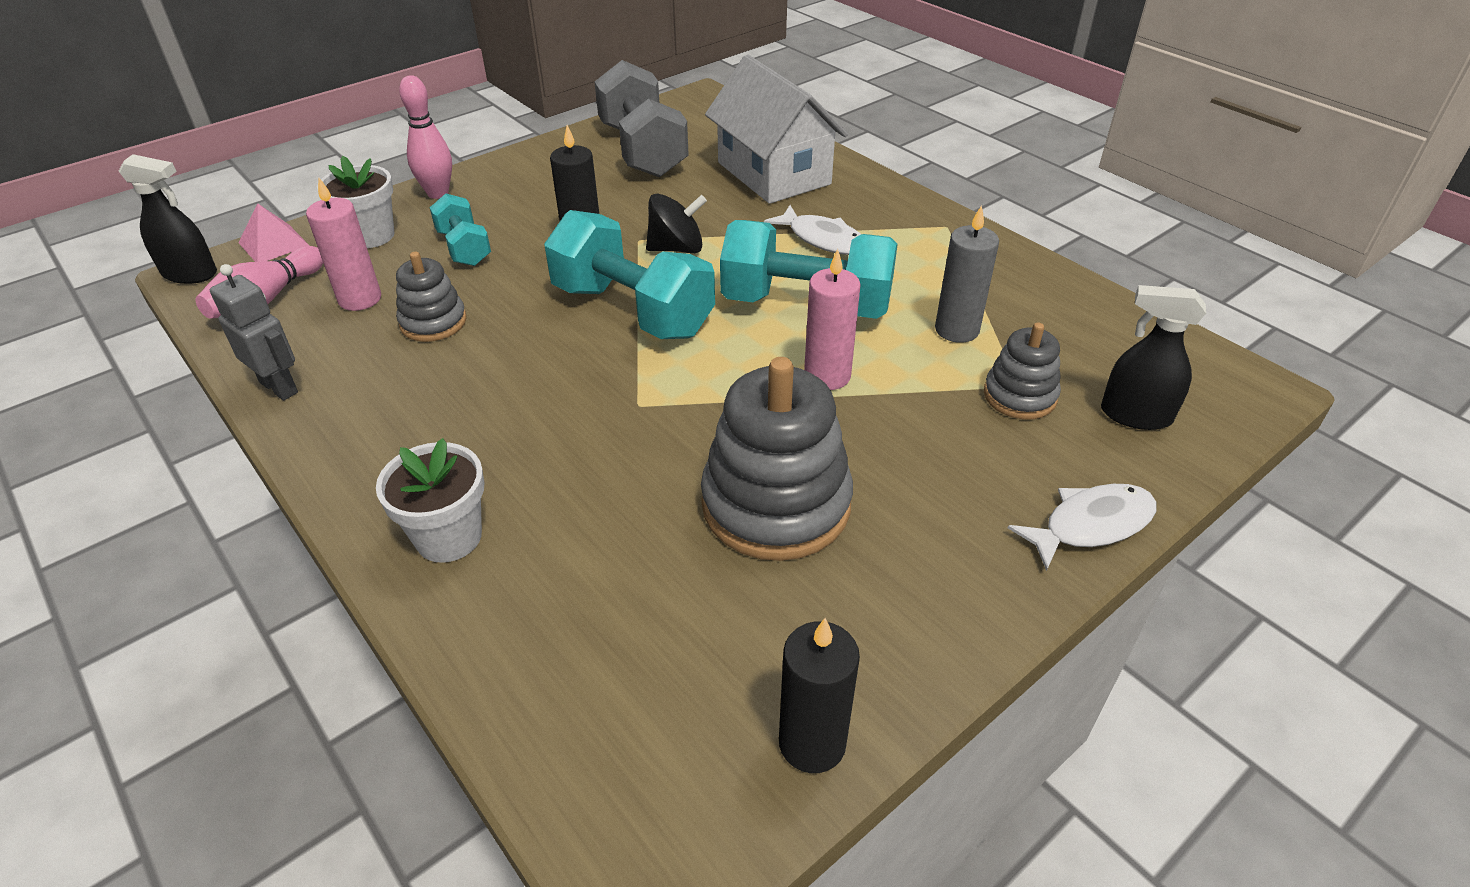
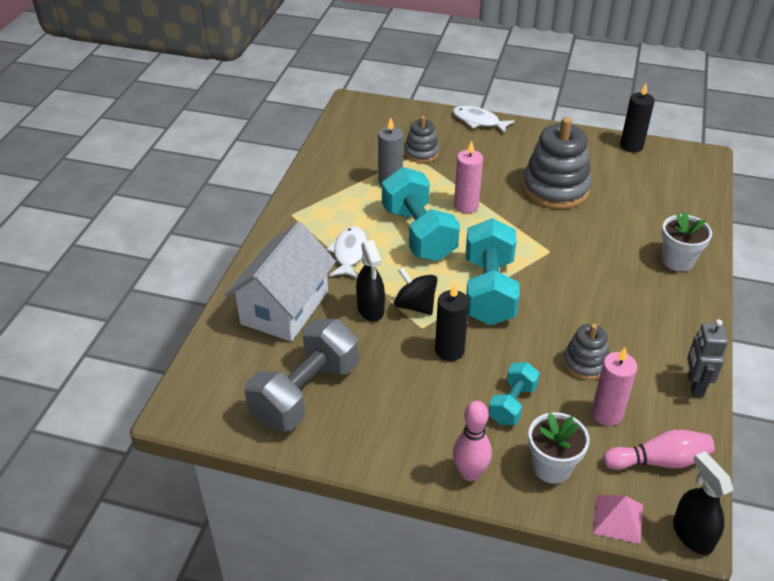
camera: 125 degrees left, 0 degrees up
black spray bottle [1101,285,1206,430] -> black spray bottle moved to [356,240,385,321]

